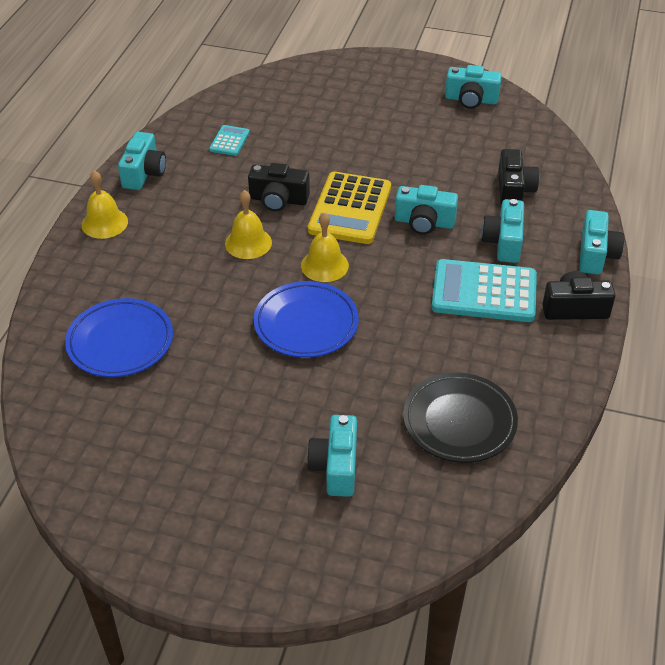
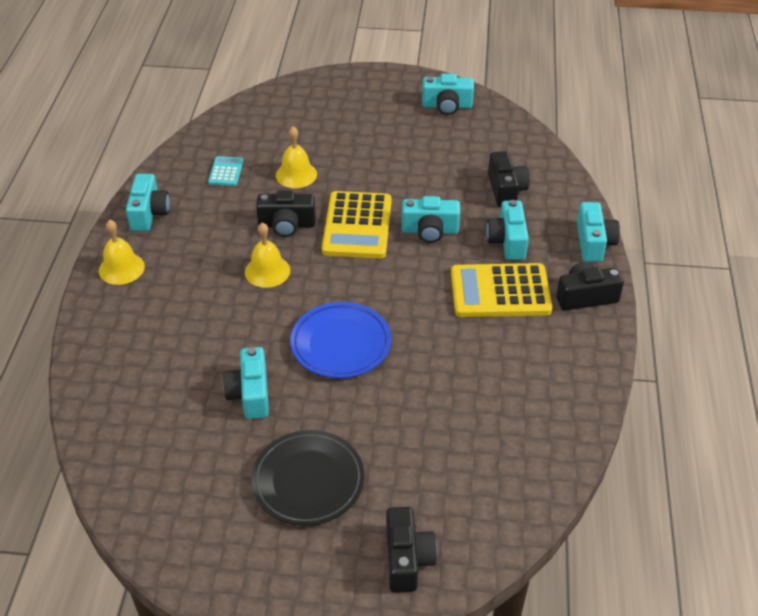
camera: 10 degrees left, 0 degrees up
blue plate [65,298,173,377] -> none
yellow bell [301,212,349,282] -> yellow bell moved to [276,127,317,188]
turquoise camera [307,415,357,497] -> turquoise camera moved to [223,347,269,419]
black plate [403,373,518,463] -> black plate moved to [251,430,364,526]
turquoise calculator [431,259,537,322] -> yellow calculator [451,263,553,317]
none -> black camera [386,507,437,593]

